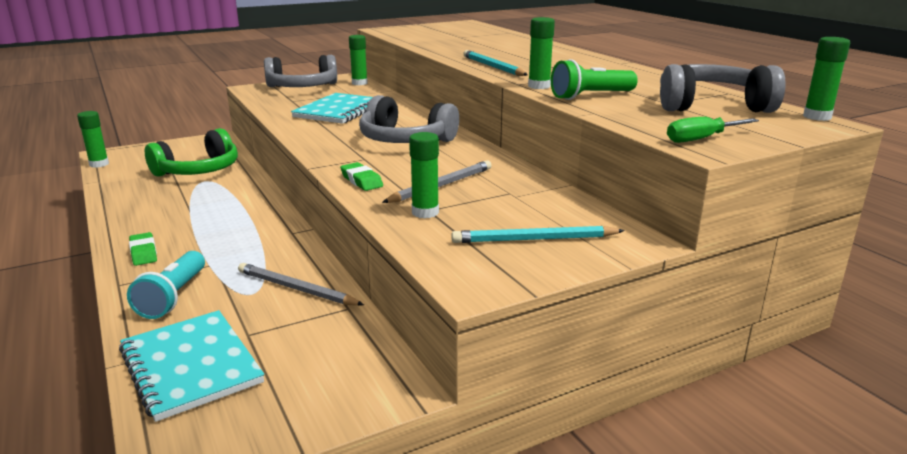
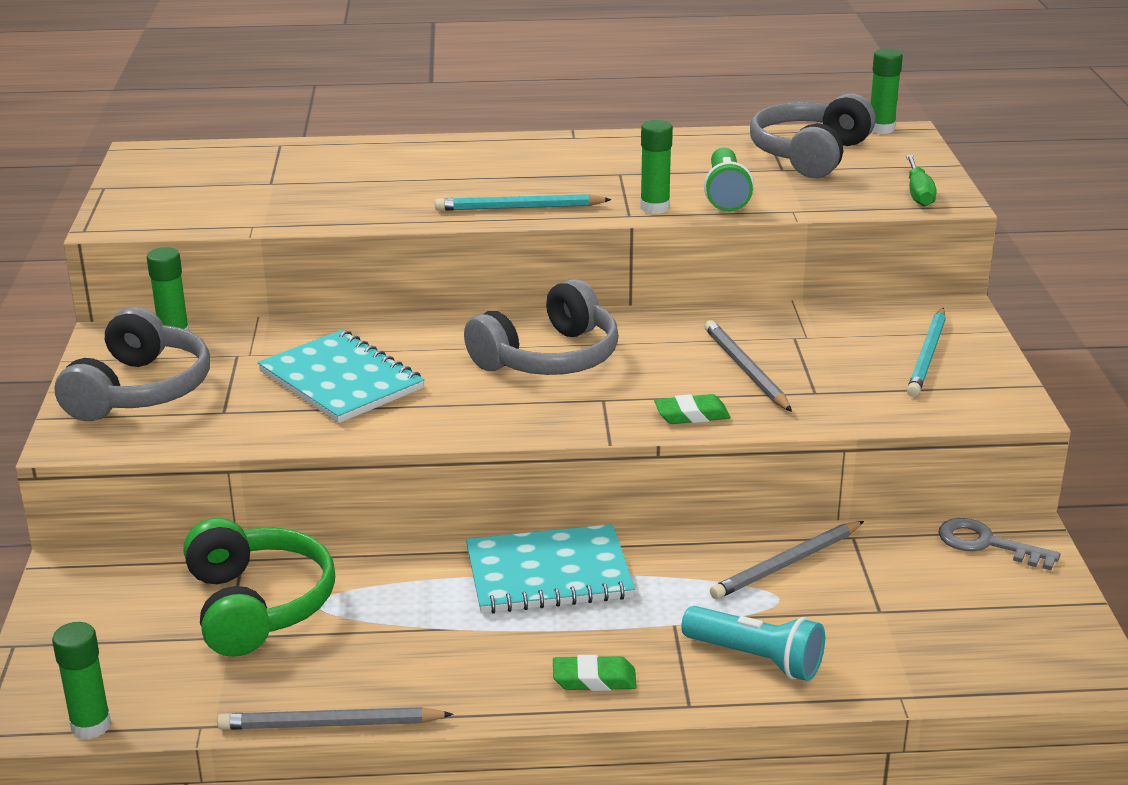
camera: 65 degrees left, 5 degrees up
turquoise notebook [119,310,264,422] -> turquoise notebook moved to [466,524,635,614]
green glue stick [409,132,439,218] -> none
none -> grey pencil [217,707,454,730]
none -> grey key [938,518,1060,570]

